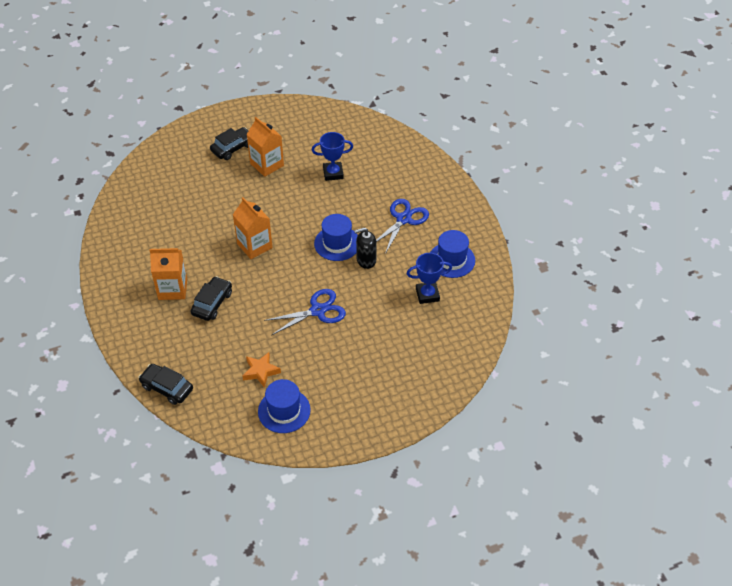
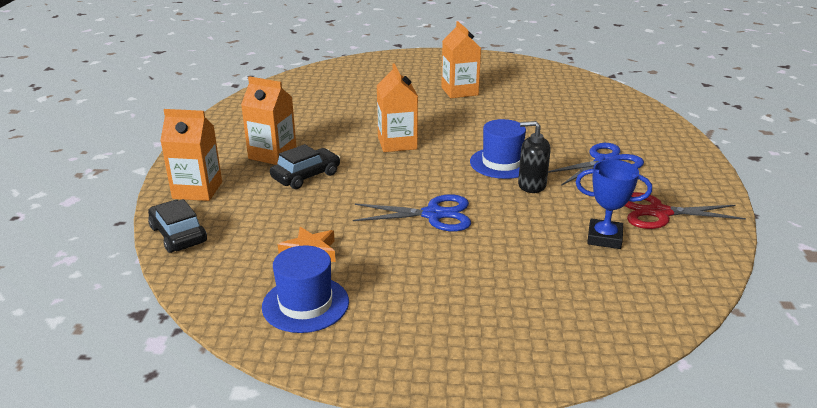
camera: 25 degrees right, 20 degrees down
black car [210,127,248,160] -> none
blue trophy [312,132,353,181] -> none
blue hat [430,230,475,278] -> red scissors [625,192,746,229]
none -> orange carton [160,109,222,201]

